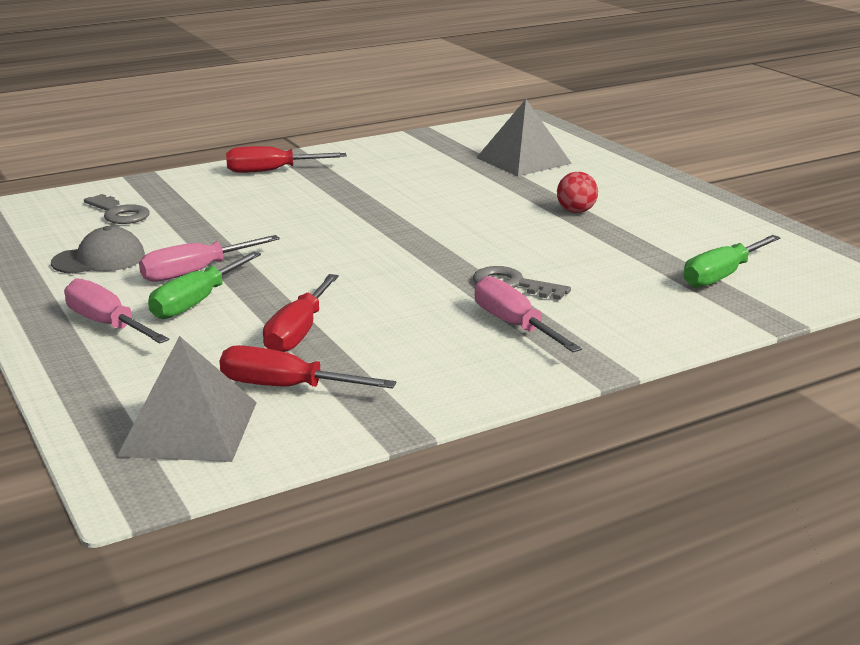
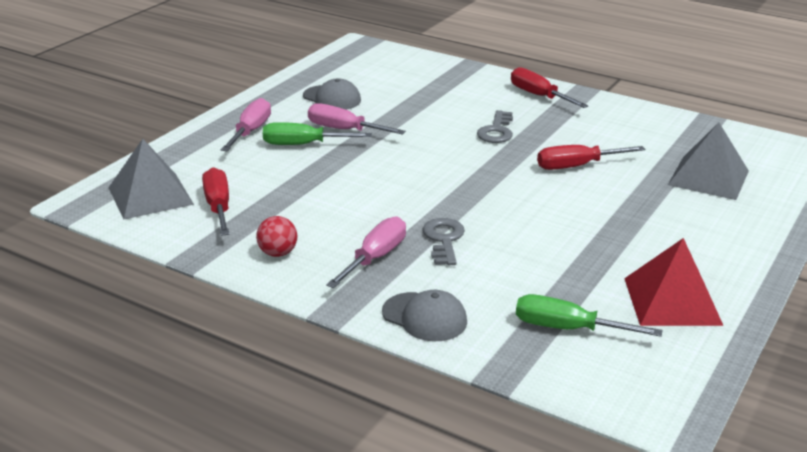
camera: 60 degrees right, 5 degrees up
grey key [84,194,150,224] -> grey key moved to [477,110,513,143]
red screwdriver [263,274,339,352] -> red screwdriver moved to [537,145,645,170]
red ball [557,172,598,213] -> red ball moved to [256,216,297,257]
none -> grey cap [382,290,467,341]
none -> red pyramid [624,238,724,326]

